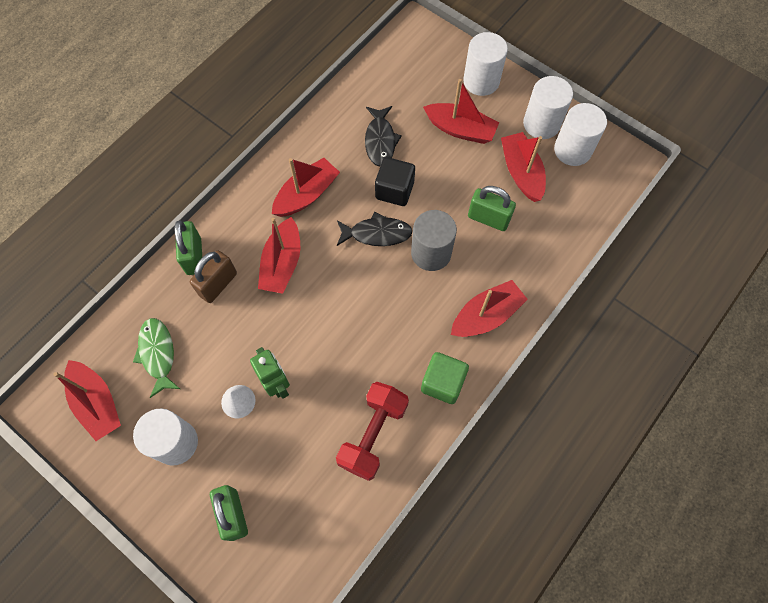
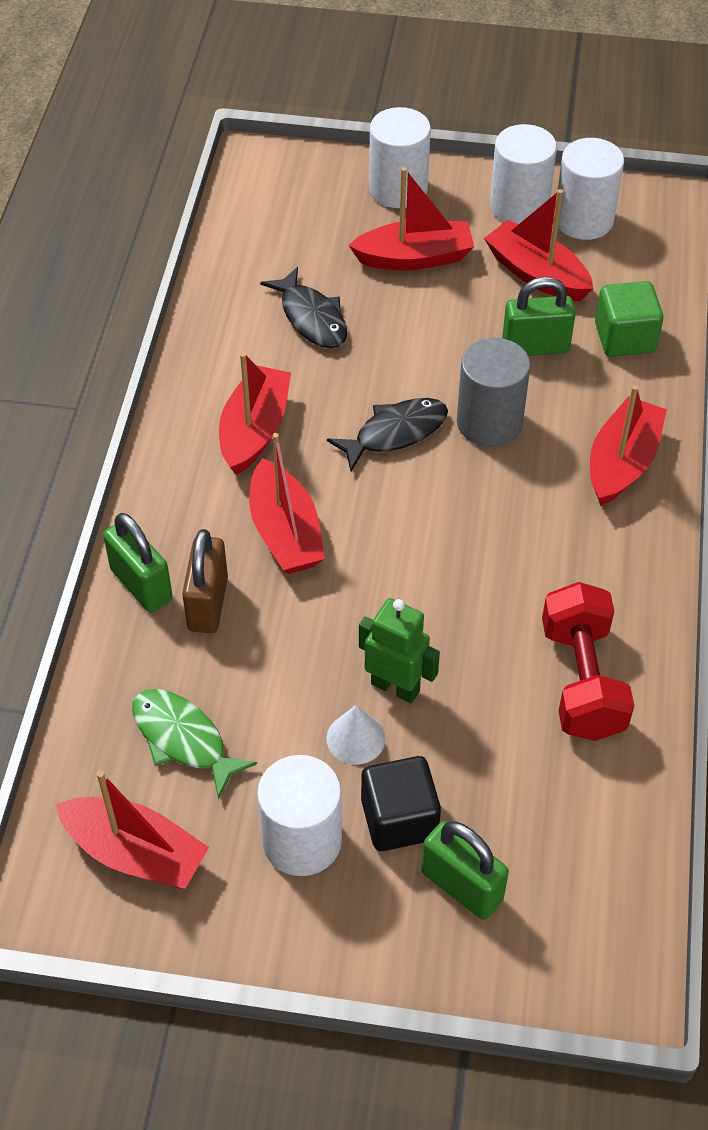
camera: 30 degrees left, 15 degrees down
black cube [375,157,415,206] -> black cube moved to [361,756,441,851]
green cube [421,352,469,404] -> green cube moved to [595,281,664,357]

